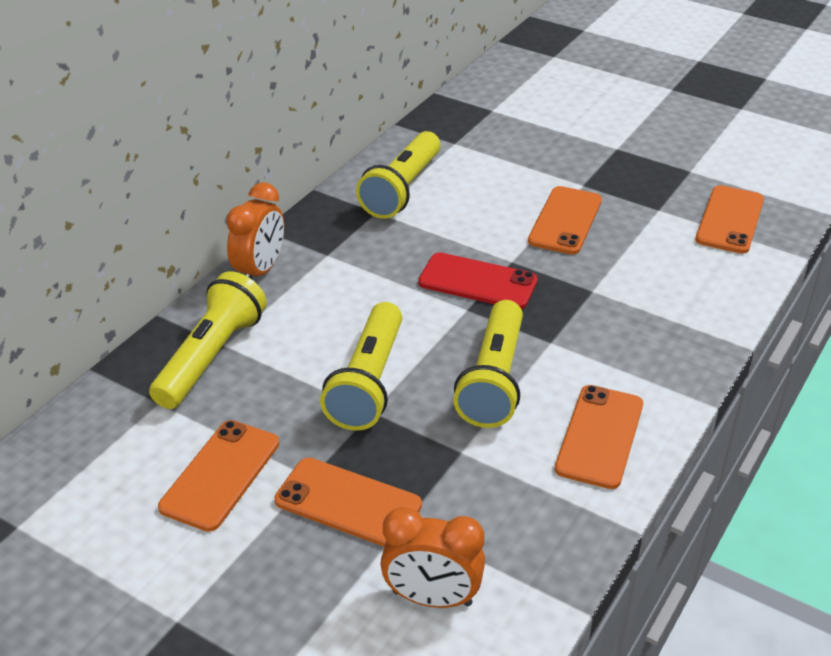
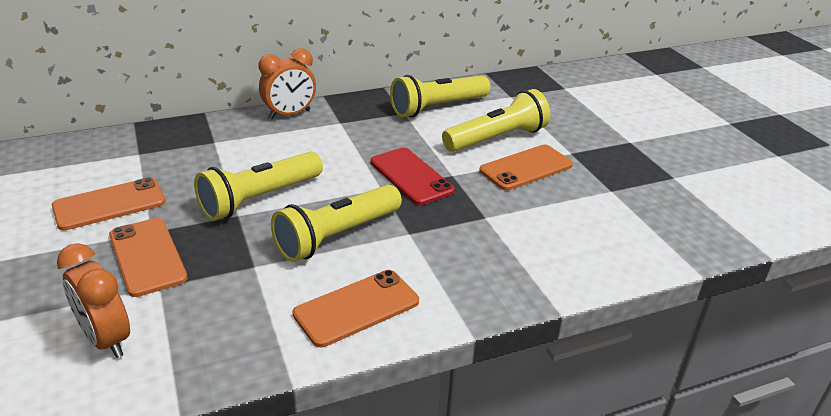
camera: 35 degrees right, 5 degrees down
yellow flashlight [149,271,267,409] -> yellow flashlight moved to [442,89,550,152]
orange phone [696,185,764,254] -> none

